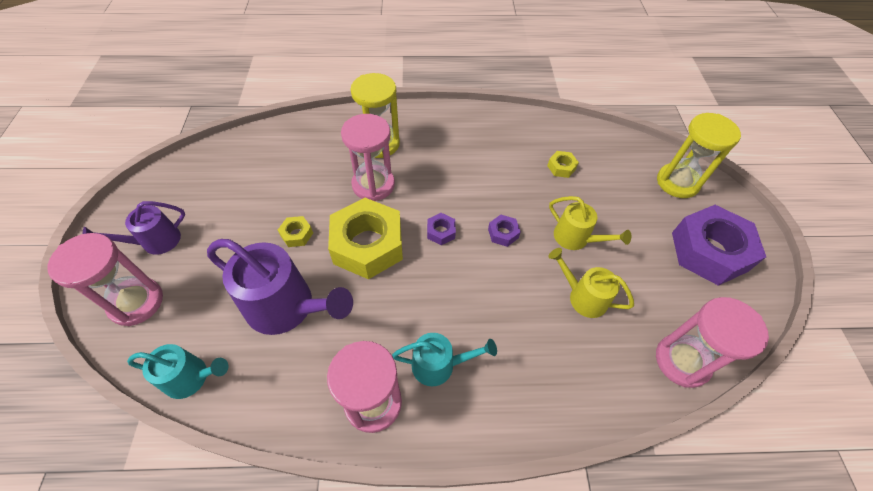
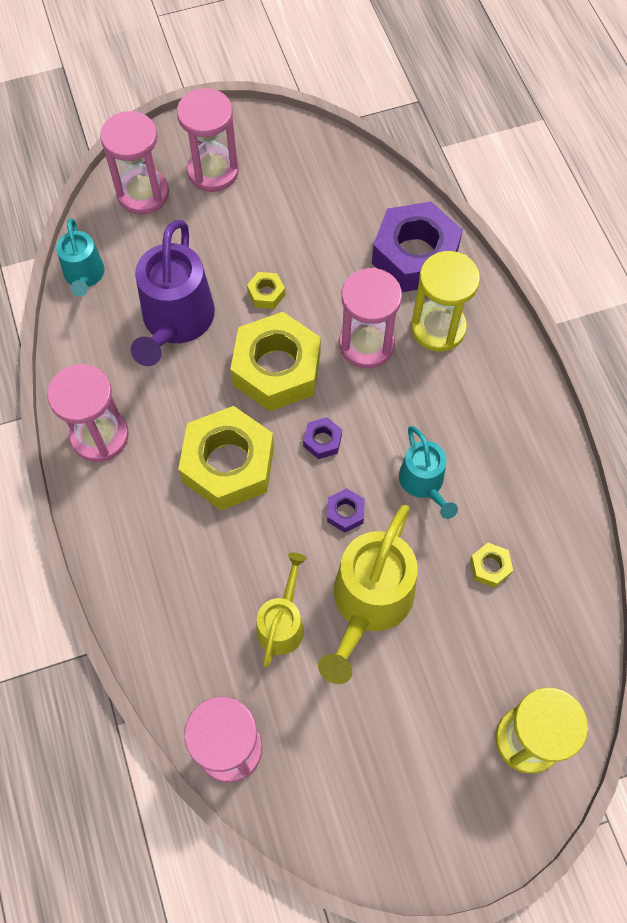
camera: 75 degrees right, 10 degrees up
purple watering can [82,201,185,255] -> pink hourglass [177,88,239,192]
turquoise watering can [392,333,497,386] -> turquoise watering can moved to [399,426,458,519]
yellow watering can [549,196,631,250] -> yellow watering can [318,504,418,684], size x1.72
purple nut [672,205,766,286] -> purple nut moved to [372,202,463,292]
none -> yellow nut [178,406,274,510]

